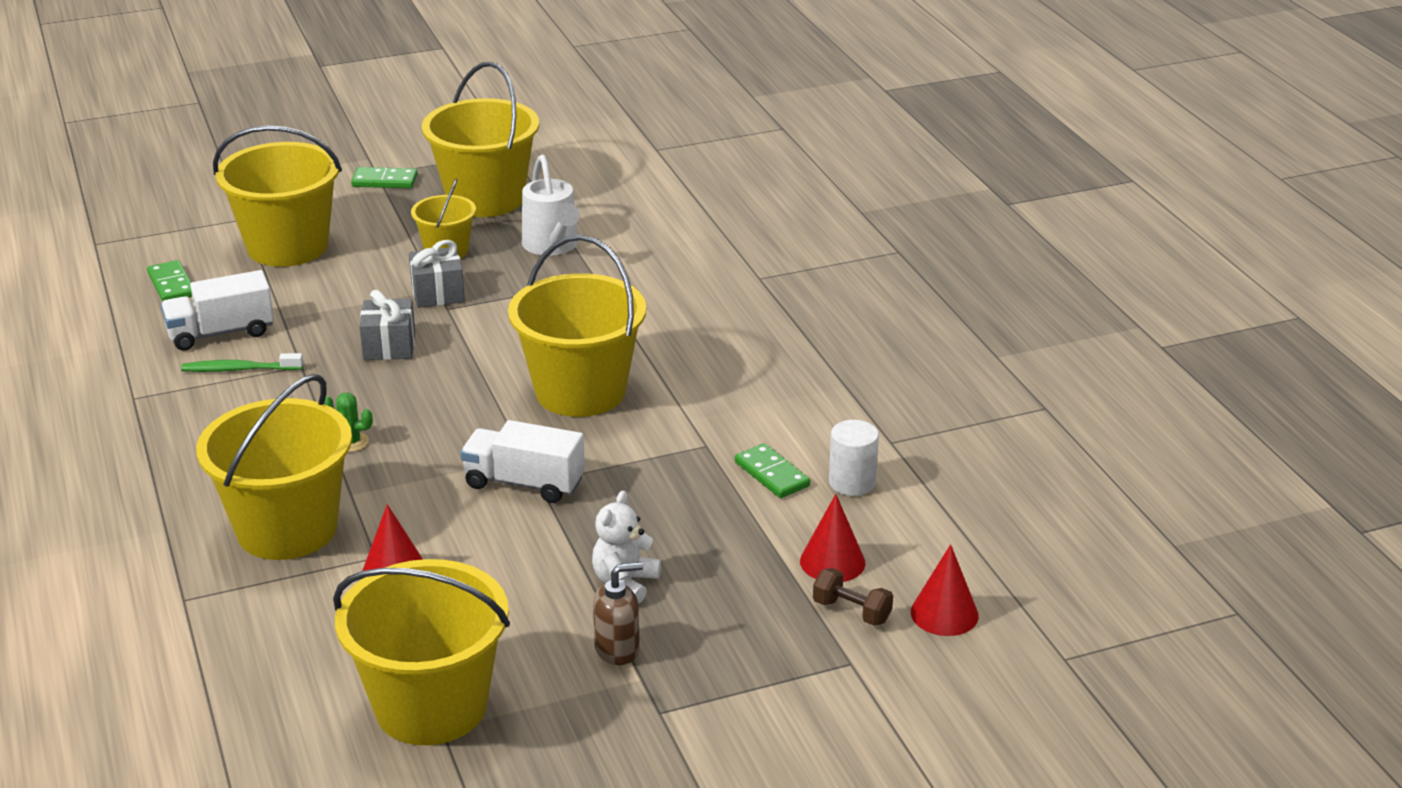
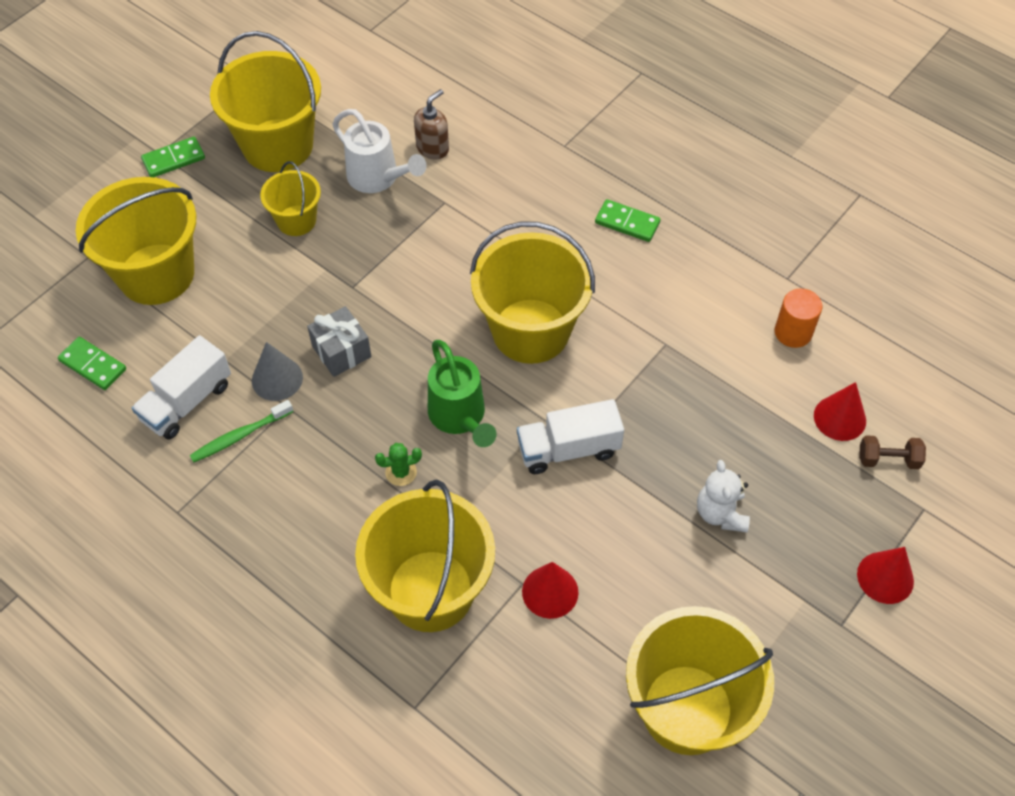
camera: 30 degrees left, 25 degrees up
grey gift [409,240,465,308] -> none
brown soap dispenser [593,562,643,665] -> brown soap dispenser moved to [414,89,449,159]
green domino [735,443,810,498] -> green domino moved to [595,199,660,242]
white cylinder [829,420,879,496] -> orange cylinder [775,288,822,348]
red cone [911,544,979,636] -> red cone moved to [857,547,914,604]
none -> grey cone [252,342,303,401]
none -> green watering can [428,340,497,447]

